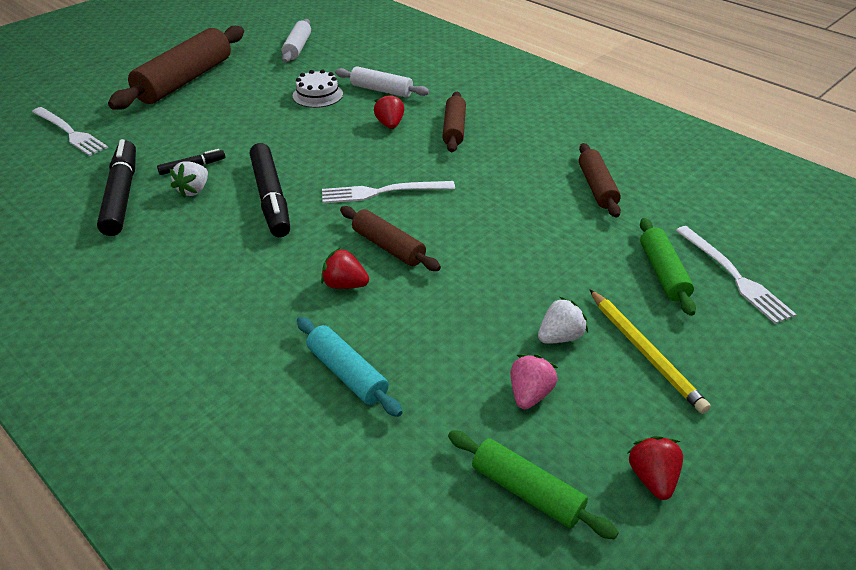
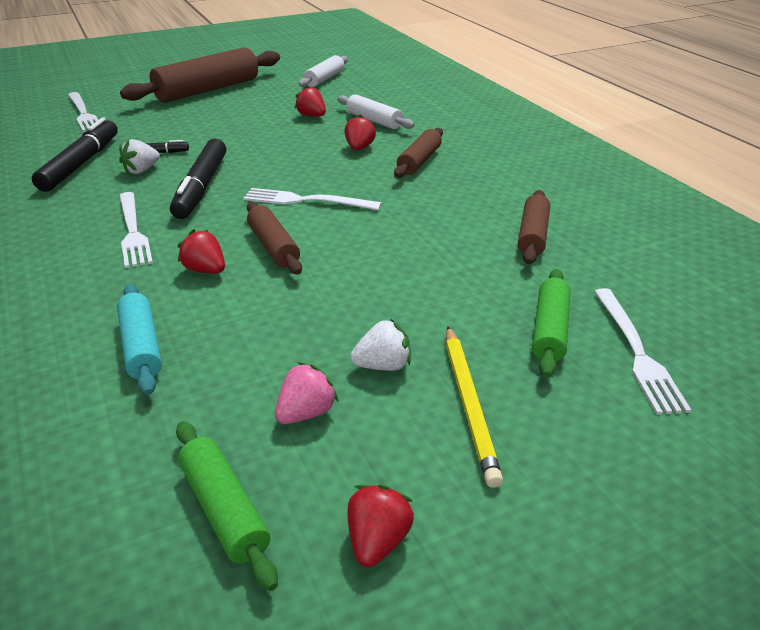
camera: 20 degrees right, 5 degrees down
white cake [293,69,343,108] -> red strawberry [294,85,326,117]
none -> white fork [119,192,153,268]

